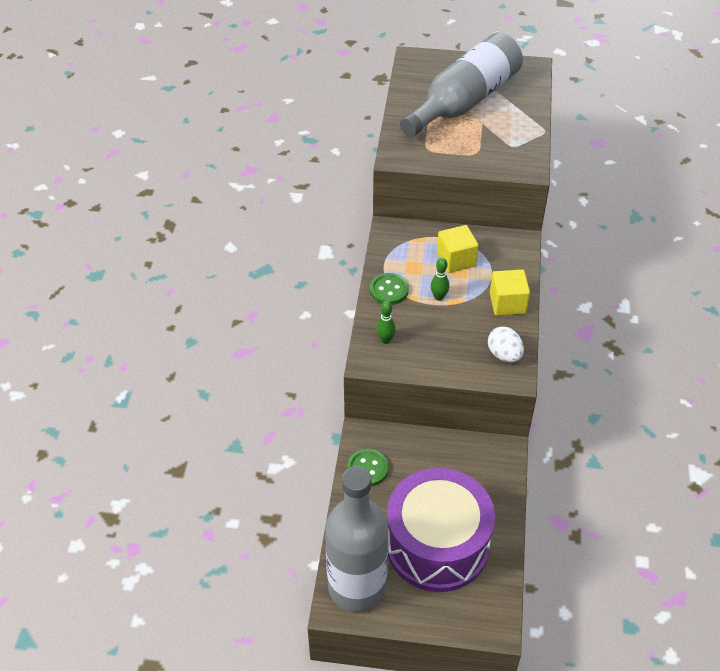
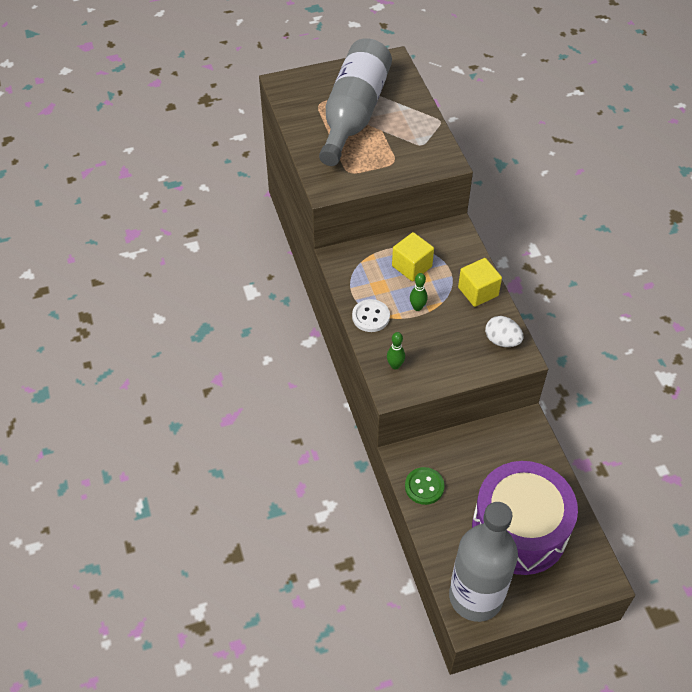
camera: 25 degrees left, 5 degrees up
green button [370,273,409,305] -> white button [352,299,390,332]

